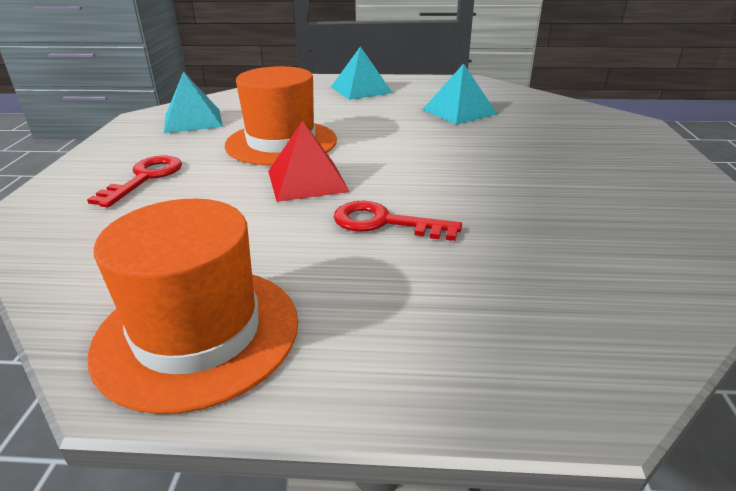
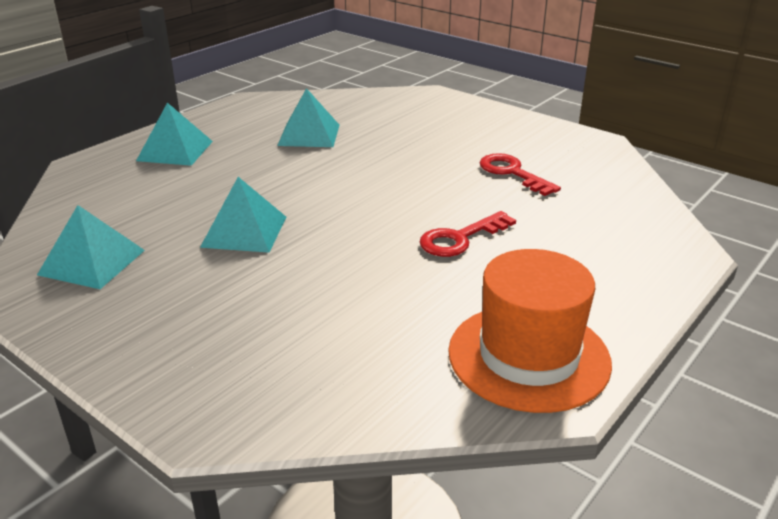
camera: 55 degrees left, 0 degrees up
red key [87,156,182,207] -> red key moved to [479,153,561,196]
orange hat [225,66,337,165] -> turquoise pyramid [200,177,286,253]
red pyramid [268,121,350,202] -> none

